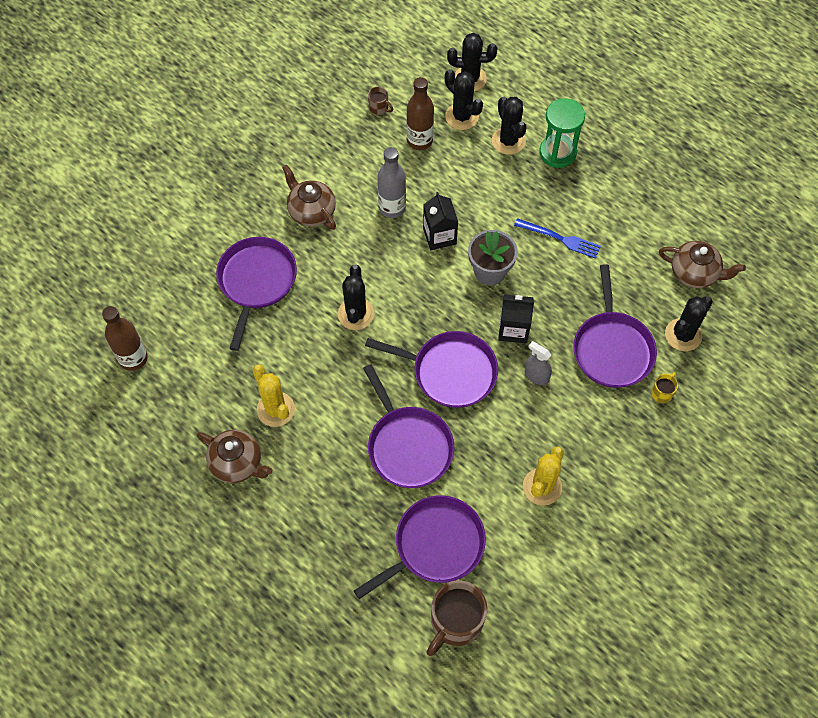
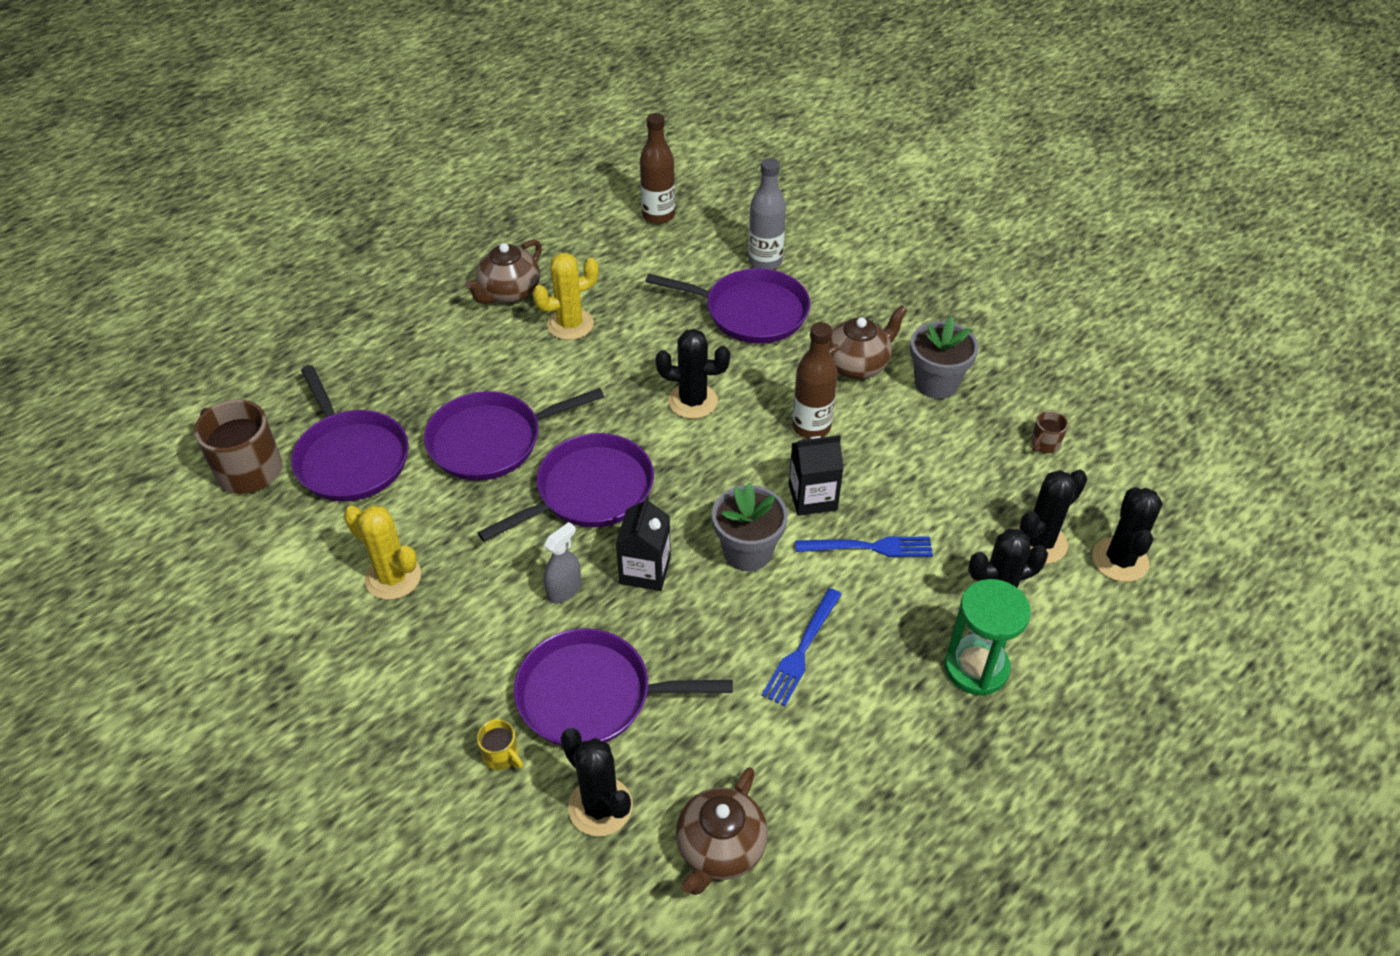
camera: 95 degrees right, 15 degrees down
purple pan [365,331,498,408] -> purple pan turned 150 degrees counterclockwise [478,433,654,542]
grey bottle [378,147,406,218] -> grey bottle moved to [748,158,786,270]
brown bottle [407,77,434,150] -> brown bottle moved to [792,322,838,439]
none -> blue fork [795,537,933,557]
none -> grey flower pot [910,317,978,399]

